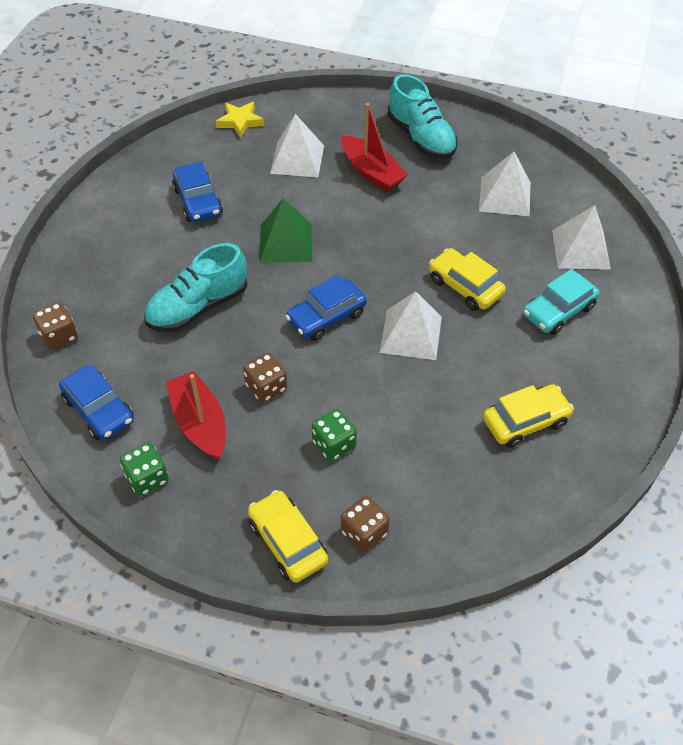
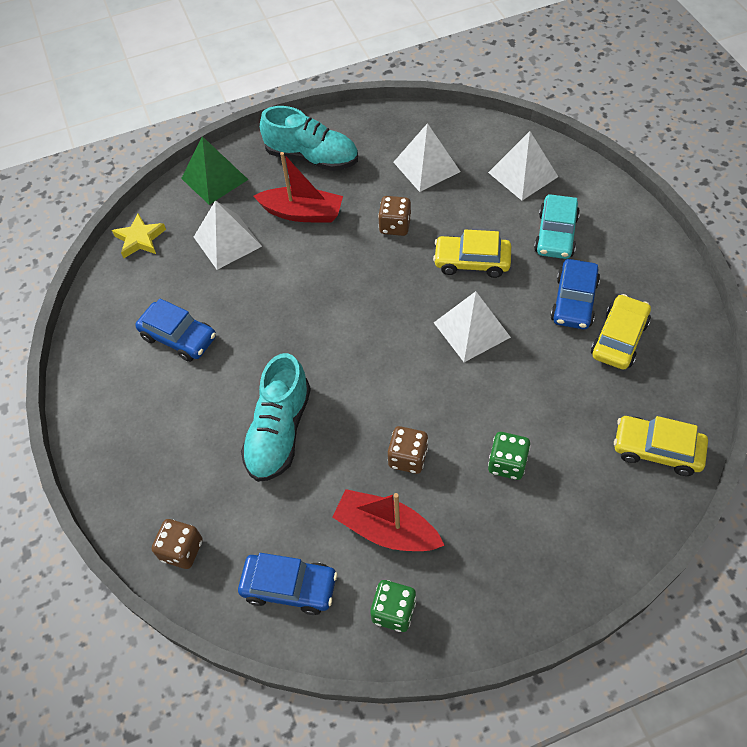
camera: 35 degrees left, 5 degrees up
yellow car [248,490,328,583] -> yellow car moved to [614,416,708,476]
green pyramid [260,198,312,263] -> green pyramid moved to [181,136,248,205]
blue car [285,275,367,341] -> blue car moved to [550,259,600,329]
brown dice [341,496,390,552] -> brown dice moved to [378,196,411,236]

